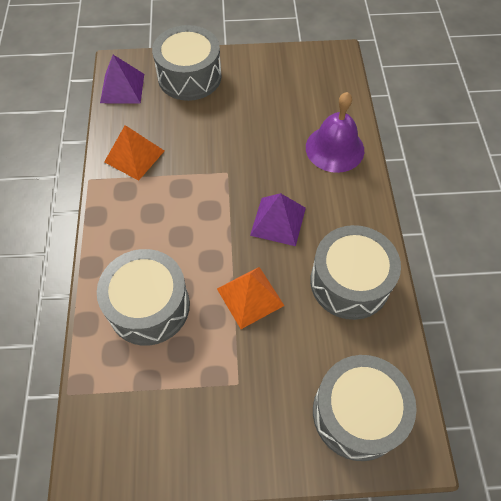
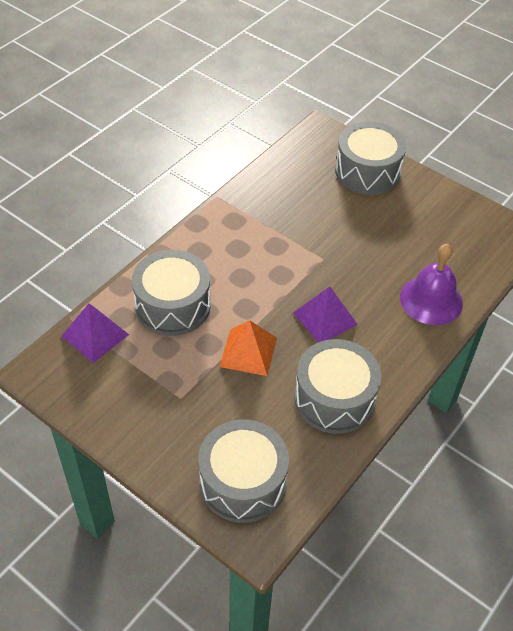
camera: 40 degrees right, 10 degrees down
purple pyramid [100,55,144,103] -> purple pyramid moved to [61,303,129,363]
orange pyramid [104,125,164,181] -> none

